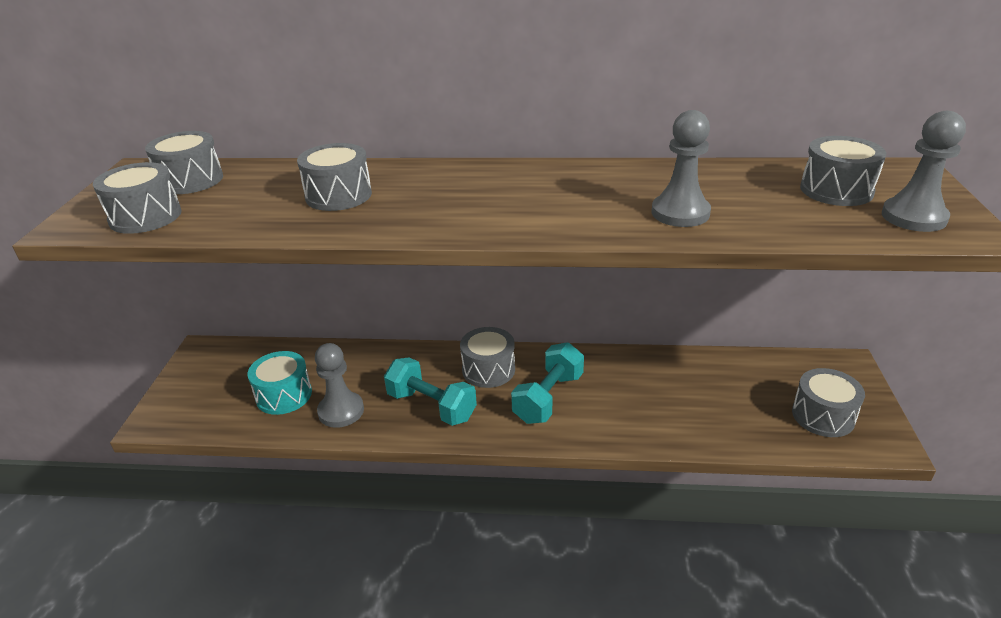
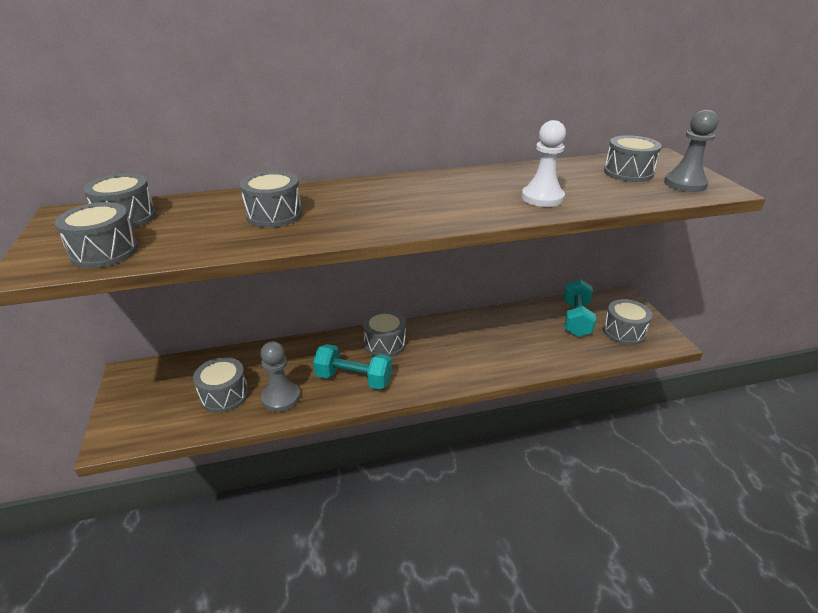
camera: 20 degrees left, 0 degrees up
turquoise drum [248,351,312,415] -> grey drum [193,357,249,413]
turquoise dumbbell [511,342,584,424] -> turquoise dumbbell moved to [564,279,596,337]
grey pawn [652,110,711,227] -> white pawn [522,120,566,207]

